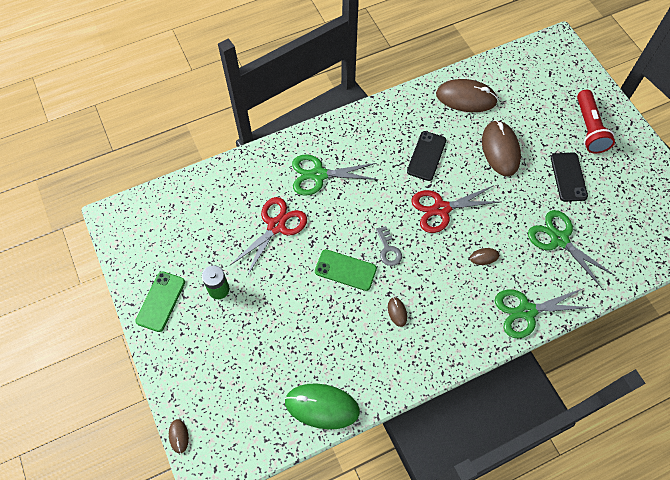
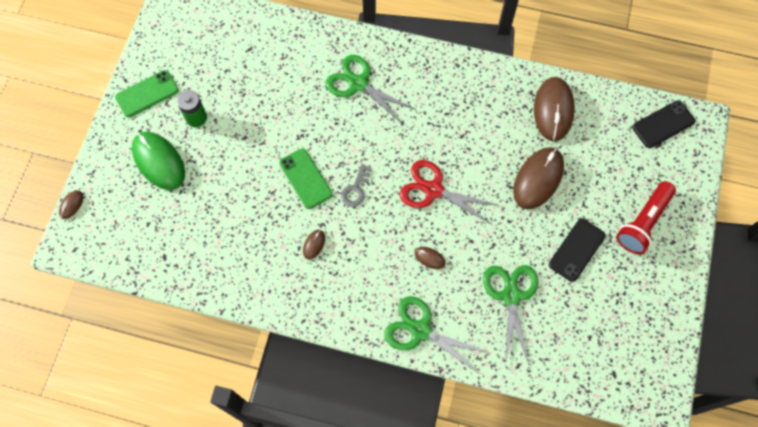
camera: 40 degrees right, 5 degrees up
red scissors [230,197,307,276] -> none
green mouse [284,384,360,429] -> green mouse moved to [132,132,185,190]
black phone [407,131,446,181] -> black phone moved to [632,100,695,148]
brown mouse [436,79,498,112] -> brown mouse turned 45 degrees clockwise [534,77,575,141]

